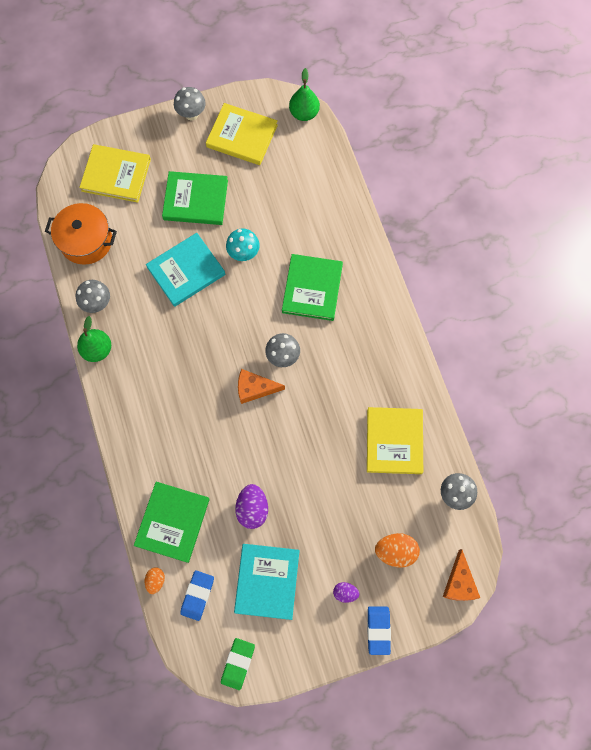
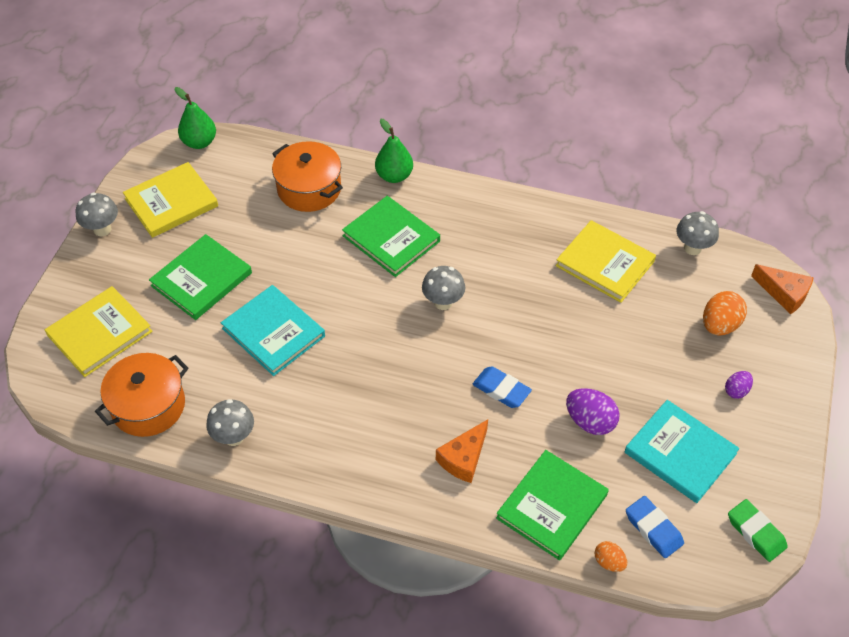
camera: 55 degrees left, 20 degrees down
green pear [77,316,111,362] -> green pear moved to [375,119,413,183]
green book [134,482,210,563] -> green book turned 75 degrees clockwise [496,450,609,560]
turquoise book [146,233,225,307] -> turquoise book turned 45 degrees counterclockwise [221,285,325,376]
turquoise mushroom [226,229,260,261] -> none
orange cheese [238,369,285,404] -> orange cheese moved to [436,419,488,483]
blue eraser [367,606,391,655] -> blue eraser moved to [473,366,532,408]
none -> orange pot [272,141,343,212]

